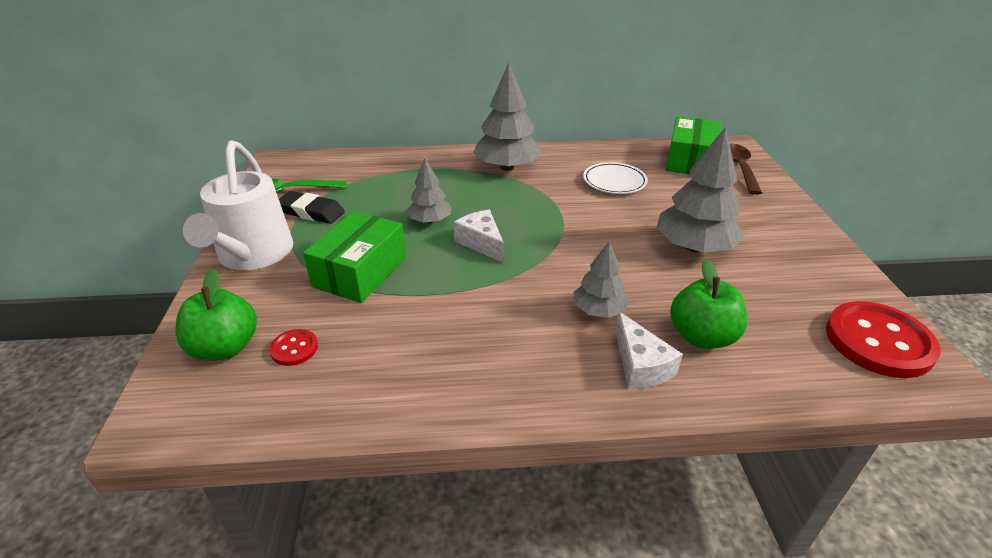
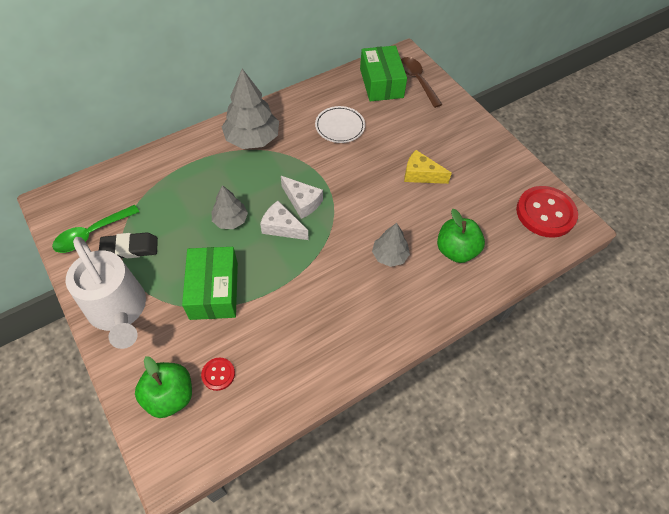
camera: 30 degrees left, 20 degrees up
white cheese [615,312,683,390] -> white cheese moved to [281,176,323,219]
grey tree [656,127,745,253] -> yellow cheese [404,150,452,184]

